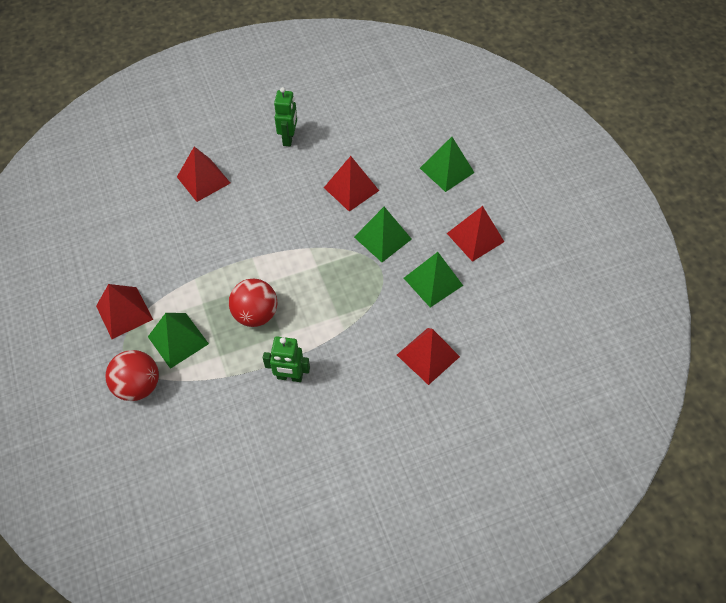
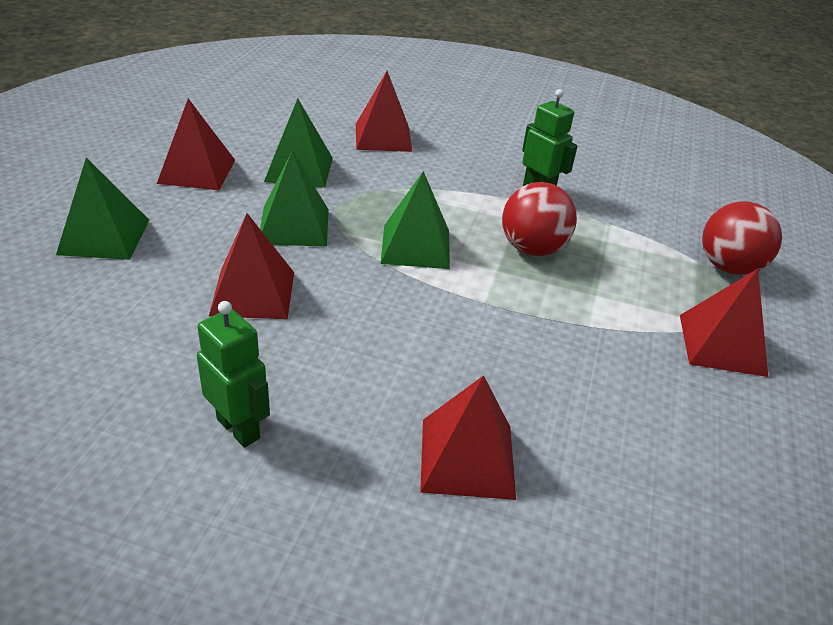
camera: 145 degrees left, 20 degrees down
green pyramid [148,313,209,369] -> green pyramid moved to [380,171,450,269]
green robot [274,87,297,147] -> green robot turned 90 degrees clockwise [197,301,270,448]

